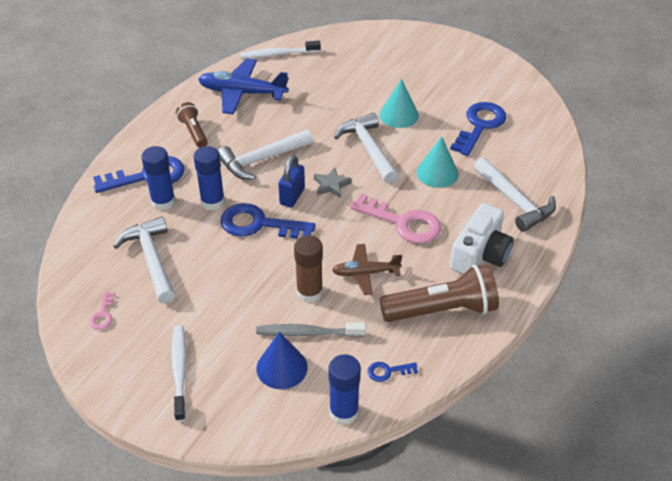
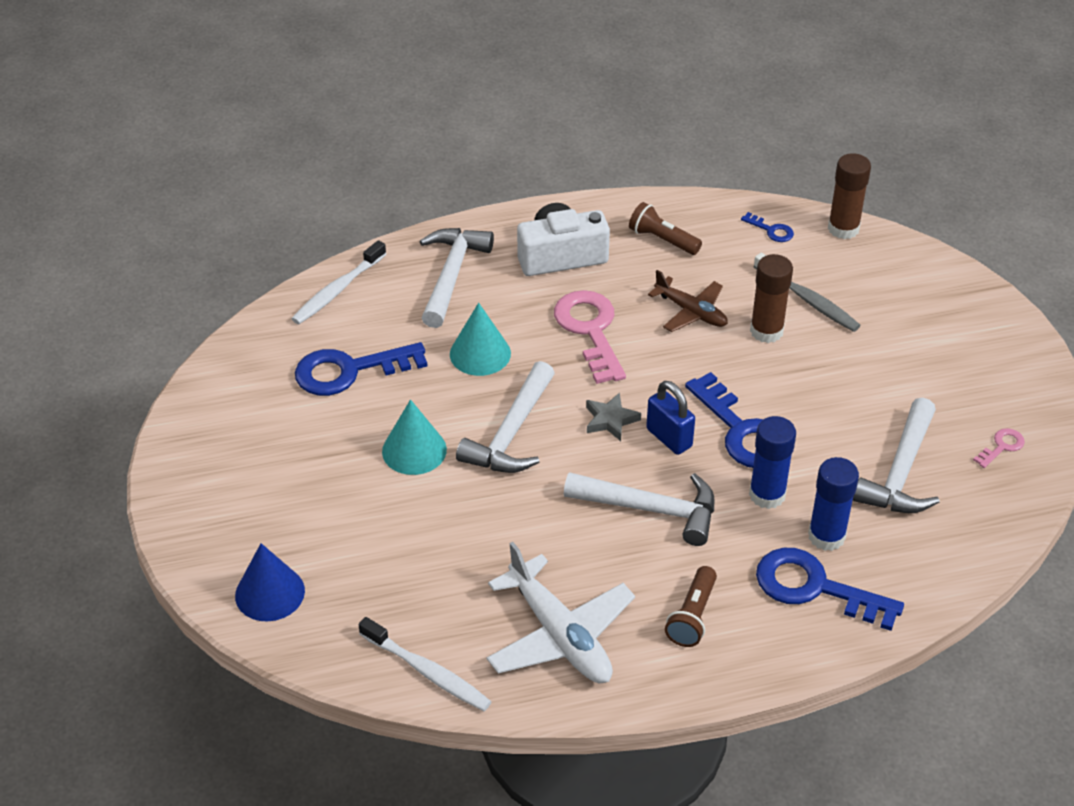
camera: 135 degrees left, 0 degrees up
white toothbrush [171,325,187,422] -> white toothbrush moved to [291,240,386,324]
blue plane [198,58,289,115] -> white plane [487,542,635,683]
blue cone [256,332,308,389] -> blue cone moved to [235,543,305,622]
blue padlock [278,155,305,207] -> blue padlock turned 75 degrees clockwise [646,381,695,455]
blue glue stick [329,354,361,425] -> brown glue stick [828,153,871,239]
brown flashlight [380,264,499,322] -> brown flashlight [629,202,702,255], size x0.55

